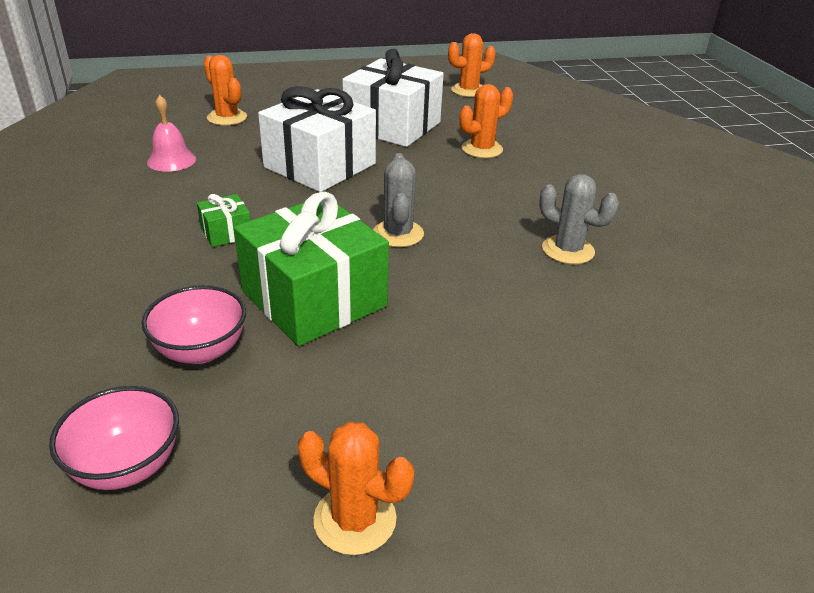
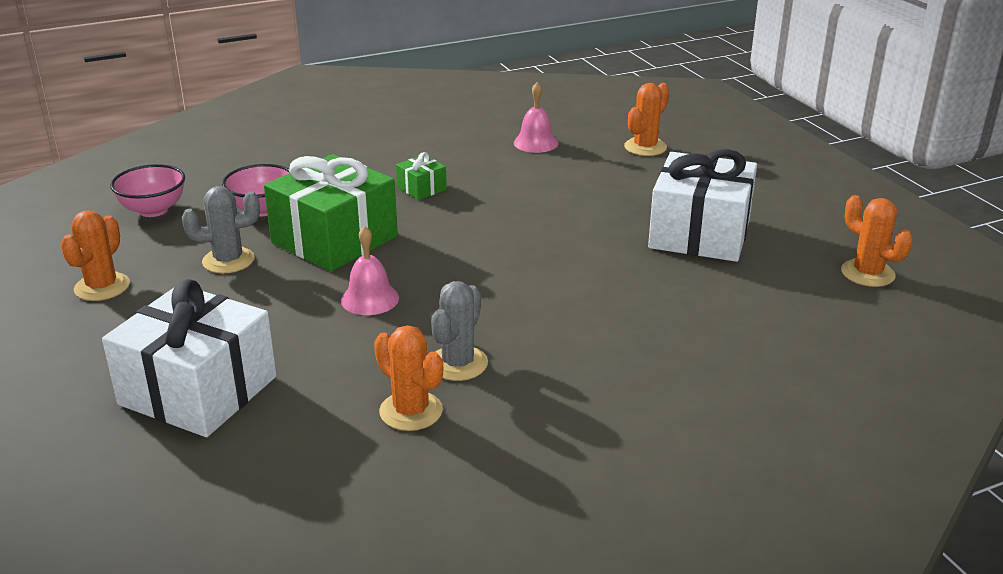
camera: 80 degrees right, 5 degrees down
white gift [258,86,376,192] -> white gift moved to [102,279,277,437]
grey cactus [373,153,424,247] -> grey cactus moved to [182,186,260,273]
orange cactus [460,84,513,158] -> orange cactus moved to [374,325,443,431]
none -> pink bell [341,226,399,315]

